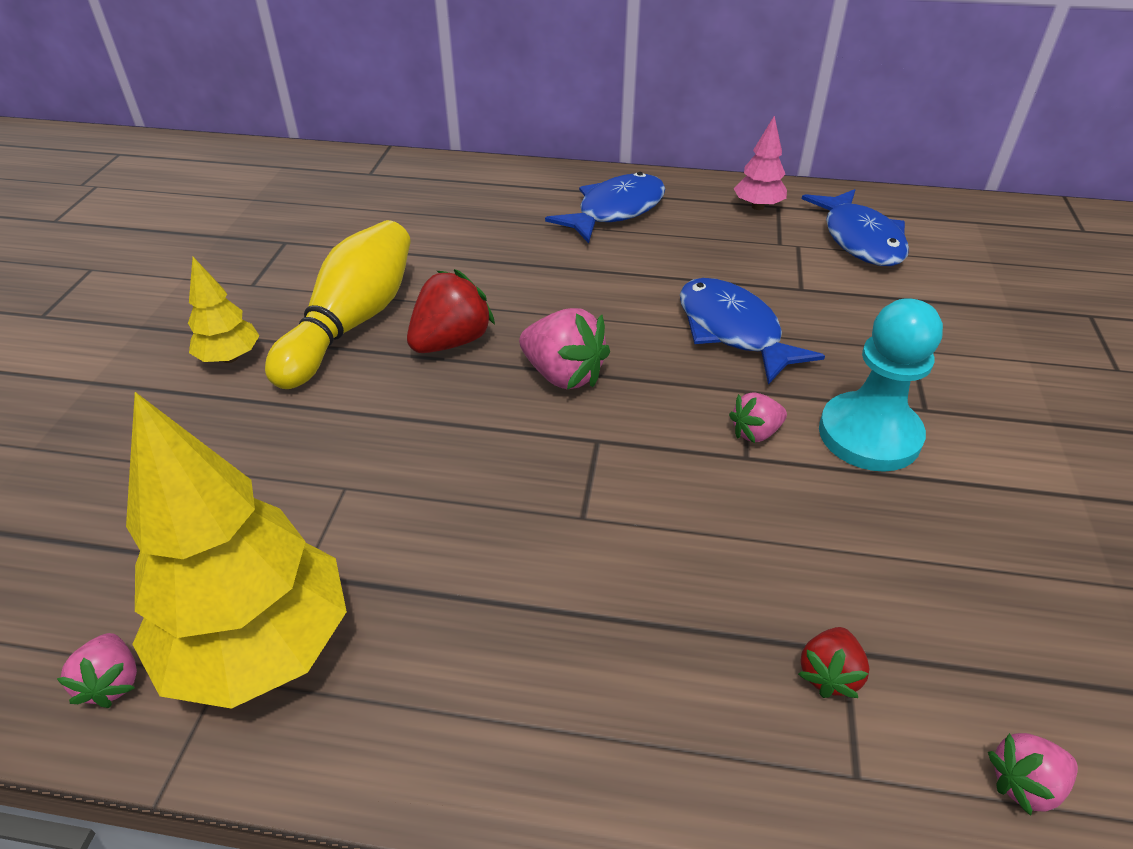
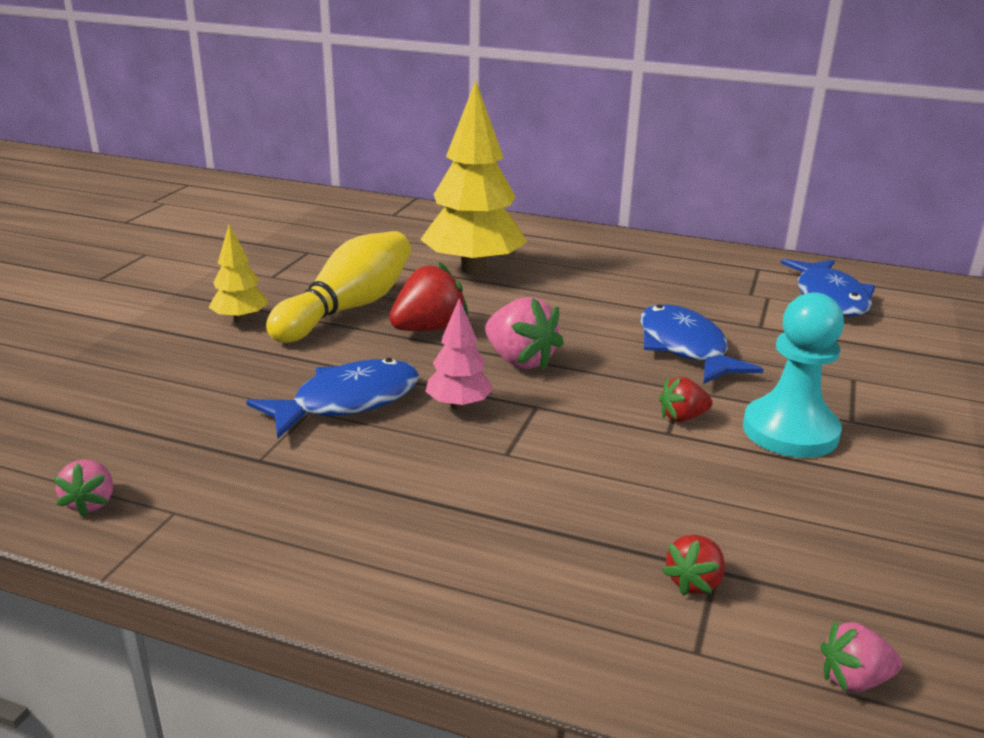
camera: 10 degrees right, 15 degrees down
yellow tree [126,392,347,709] -> yellow tree moved to [420,80,527,274]
blue fish [545,172,665,243] -> blue fish moved to [246,358,419,439]
pink strawberry [729,392,787,443] -> red strawberry [659,377,713,422]
pink tree [733,115,787,210] -> pink tree moved to [425,298,493,410]

